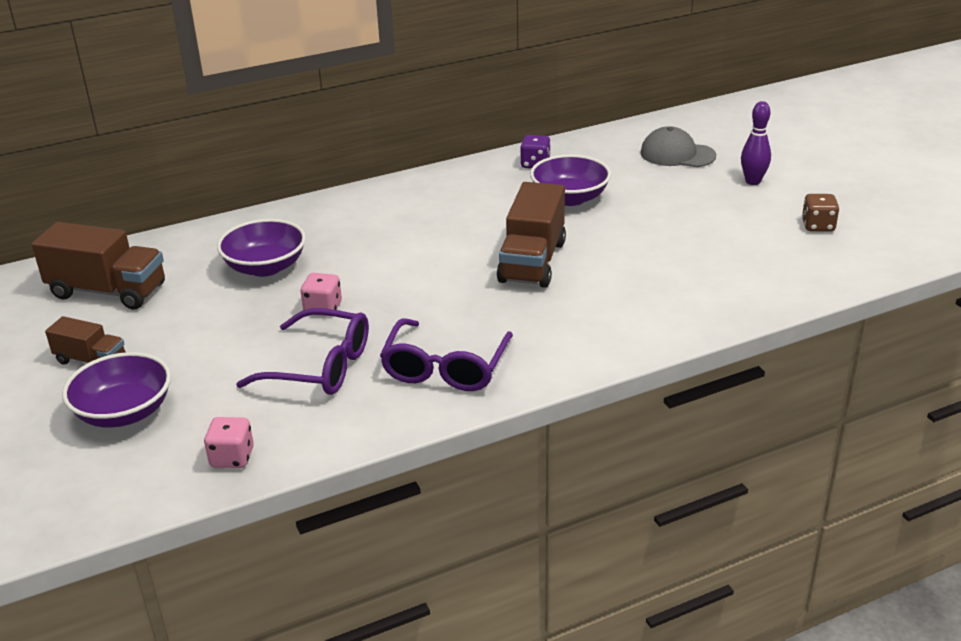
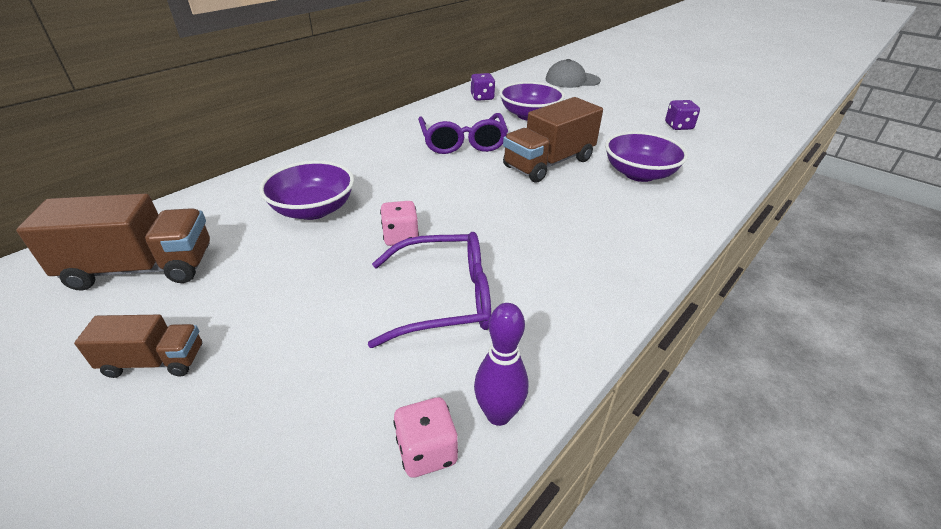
camera: 25 degrees left, 5 degrees up
purple bowl [62,352,171,428] -> purple bowl moved to [605,131,688,182]
purple glasses [380,318,513,391] -> purple glasses moved to [418,113,508,154]
brown truck [497,182,566,288] -> brown truck turned 60 degrees clockwise [503,97,603,183]
purple bowling pin [741,101,771,185] -> purple bowling pin moved to [474,303,528,426]
brown dice [802,194,839,232] -> none
none -> purple dice [665,100,700,130]

